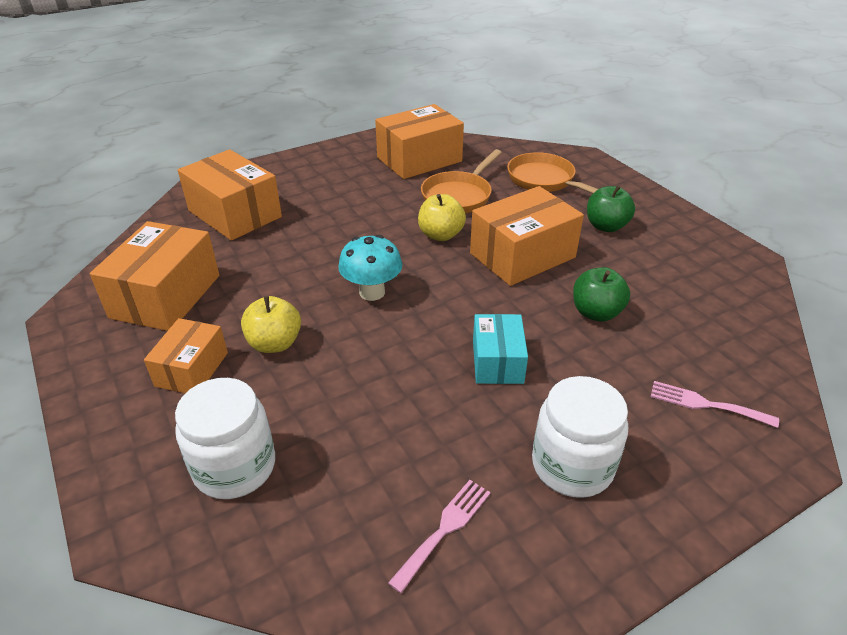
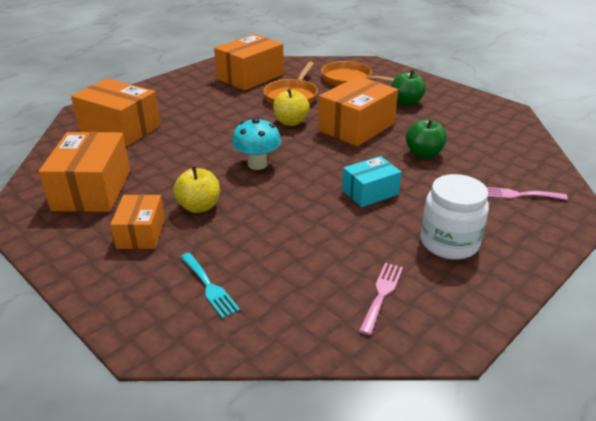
camera: 15 degrees left, 5 degrees down
white jar [175,378,275,499] -> turquoise fork [181,253,240,319]
turquoise box [473,314,528,384] -> turquoise box turned 75 degrees clockwise [342,156,402,207]

